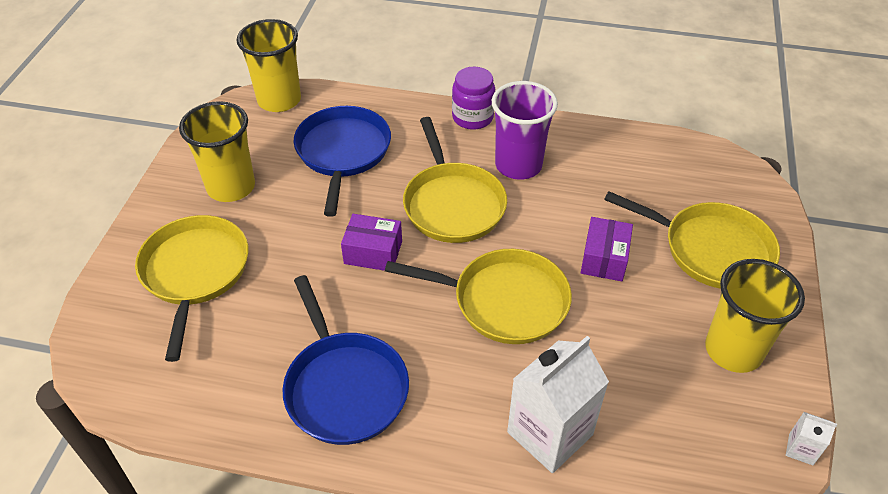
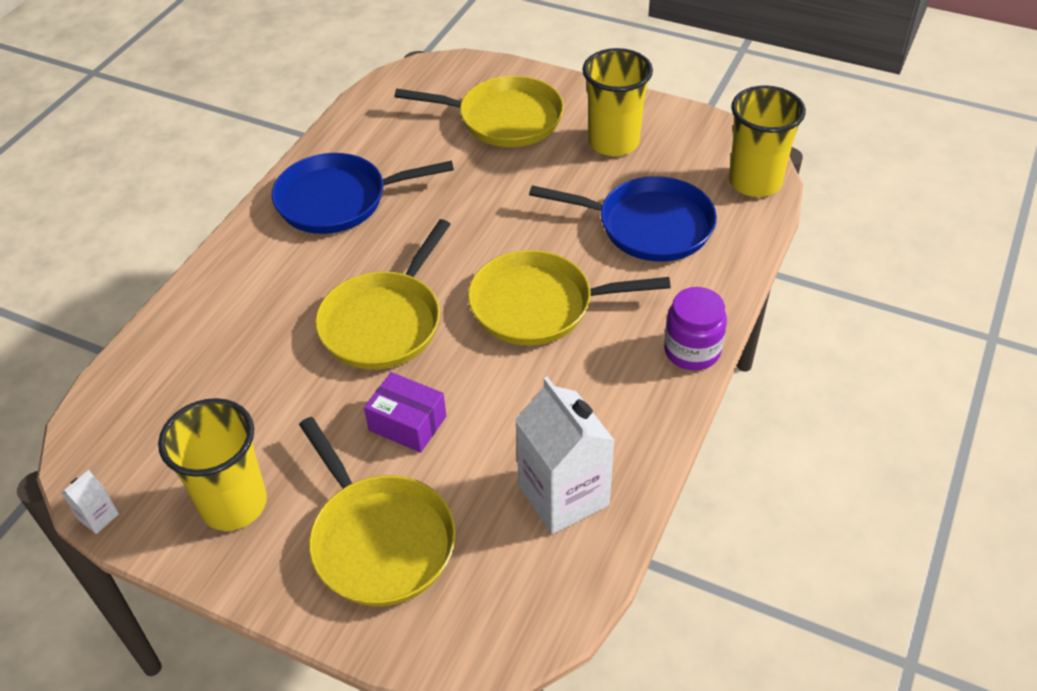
camera: 105 degrees right, 0 degrees up
purple box [341,214,402,271] -> none
purple cup [492,81,558,180] -> none
white carton [507,336,609,473] -> white carton moved to [515,376,615,534]
yellow pan [604,191,780,289] -> yellow pan turned 75 degrees counterclockwise [299,417,456,606]

